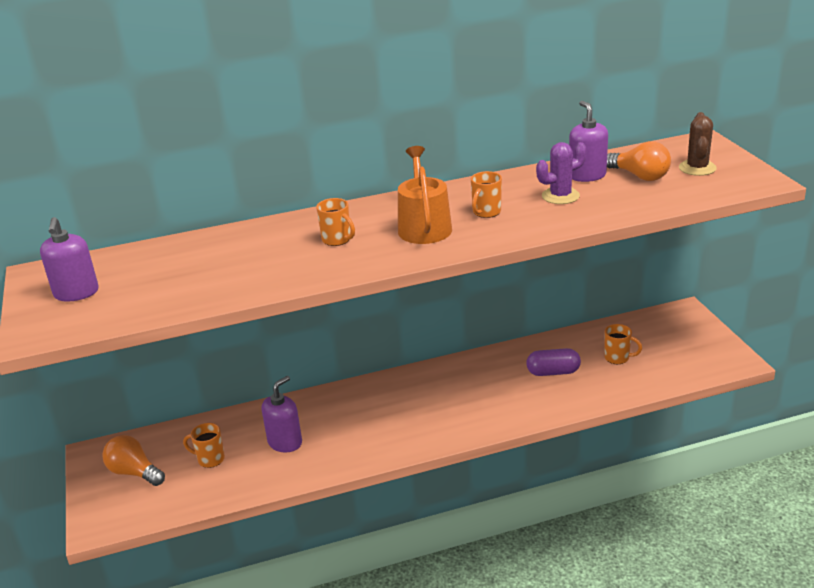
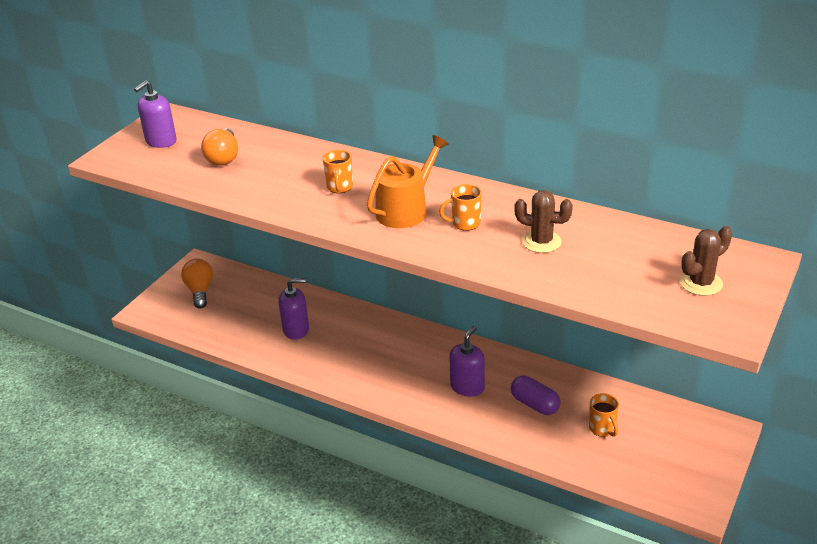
camera: 45 degrees right, 5 degrees up
orange mug [183,423,225,468] -> none
purple cactus [536,142,586,204] -> brown cactus [514,190,573,253]
purple soap dispenser [569,101,608,182] -> purple soap dispenser moved to [449,326,485,397]
orange light bulb [607,141,671,181] -> orange light bulb moved to [201,129,238,166]

